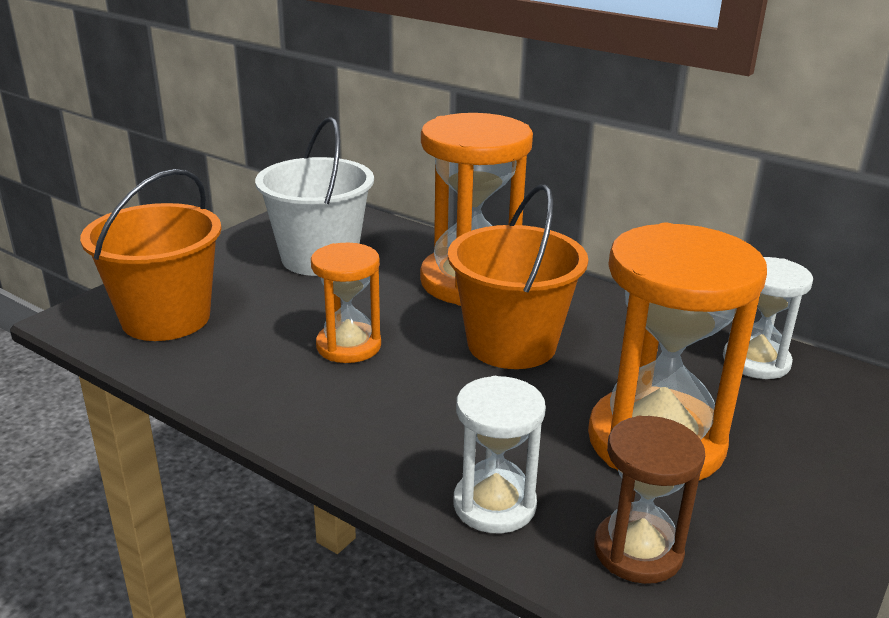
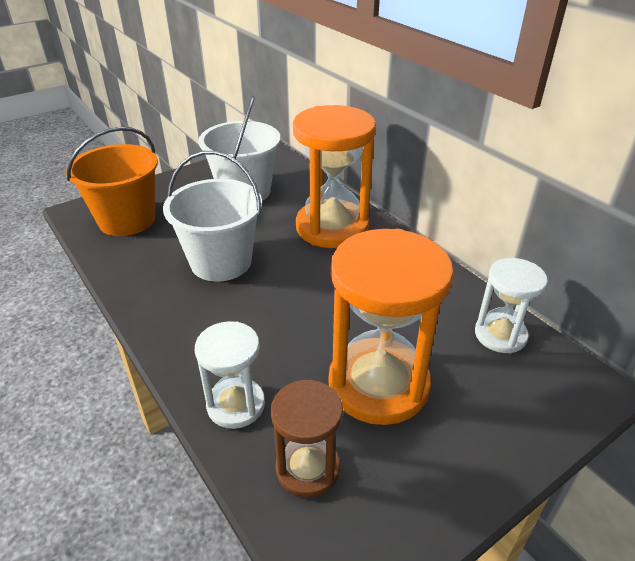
camera: 20 degrees right, 10 degrees up
orange hourglass [311,243,381,363] -> white bucket [163,151,262,282]
orange bucket [448,184,588,369] -> none

